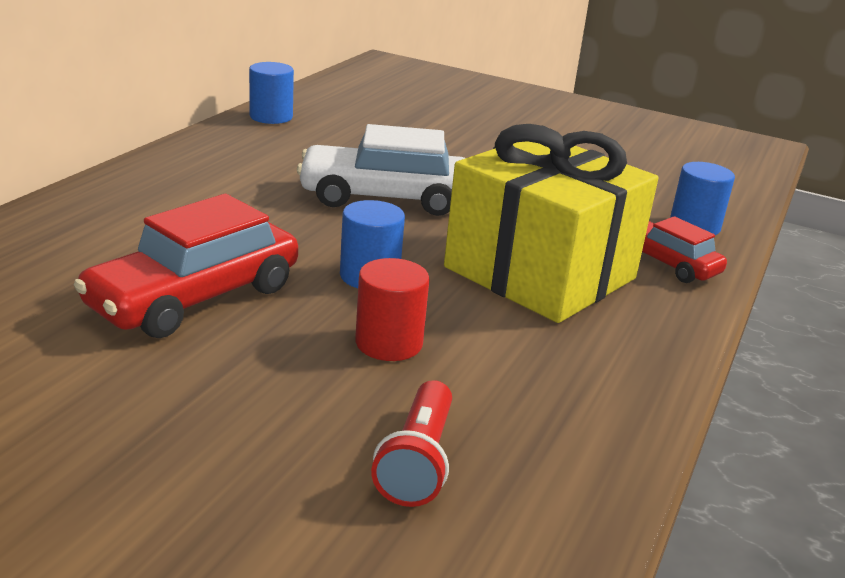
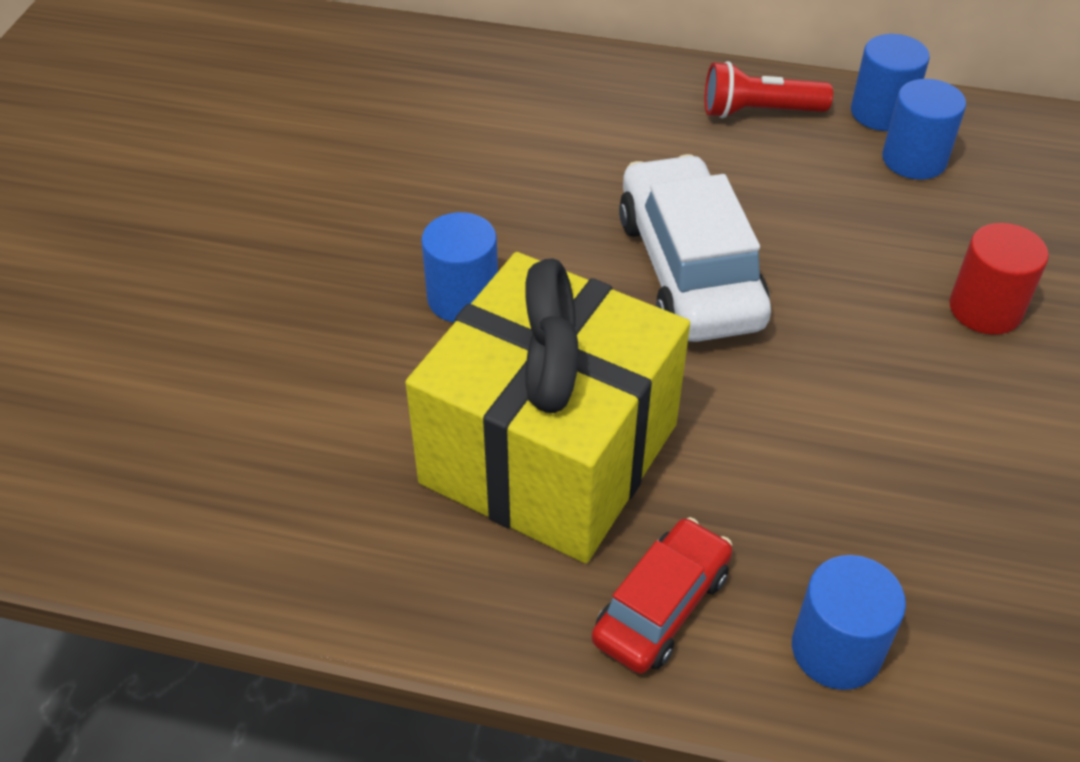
camera: 80 degrees right, 20 degrees up
red car [74,194,298,338] -> none
red cylinder [355,258,429,361] -> red cylinder moved to [949,223,1049,335]
red flashlight [371,380,452,507] -> red flashlight moved to [705,61,833,119]
none -> blue cylinder [882,79,966,180]

